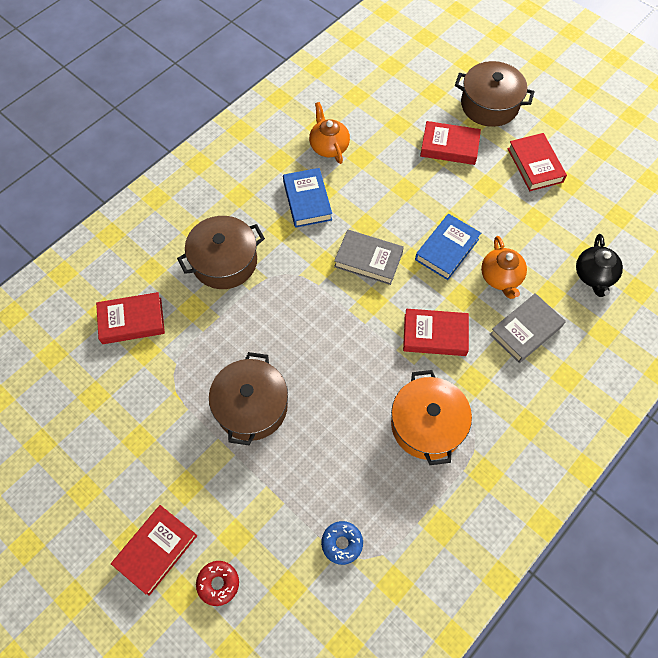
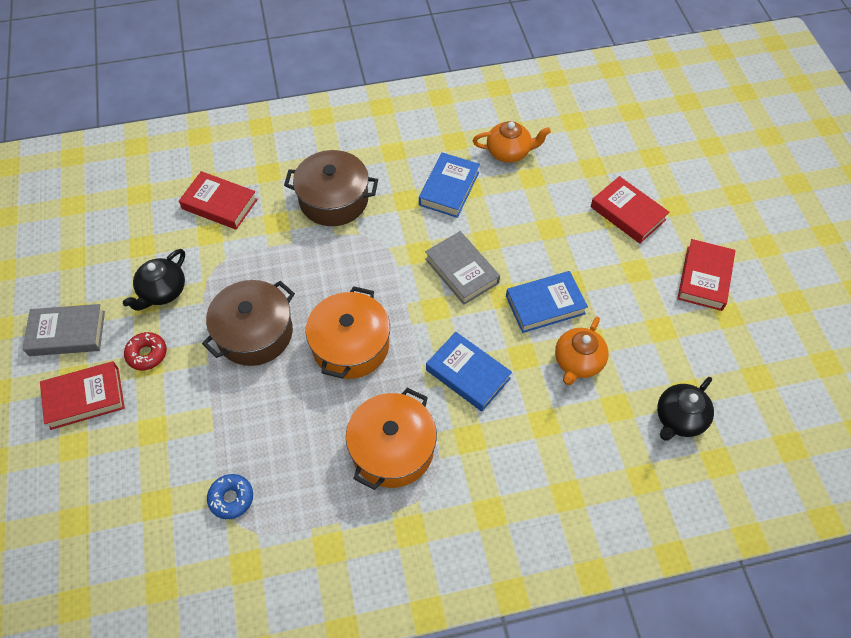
camera: 35 degrees right, 5 degrees down
red donut [196,561,239,606] -> red donut moved to [124,332,167,370]
orange teapot [309,102,350,164] -> orange teapot turned 75 degrees clockwise [473,121,551,163]
red book [403,309,469,356] -> blue book [426,332,512,411]
brown pot [455,61,534,127] -> none
grey book [490,293,566,363] -> grey book moved to [23,304,105,356]
none -> black teapot [123,249,185,311]
none -> orange pot [306,286,390,379]

